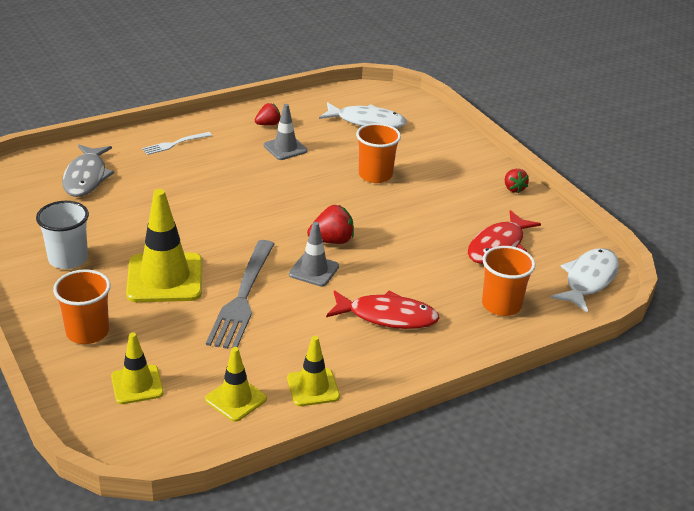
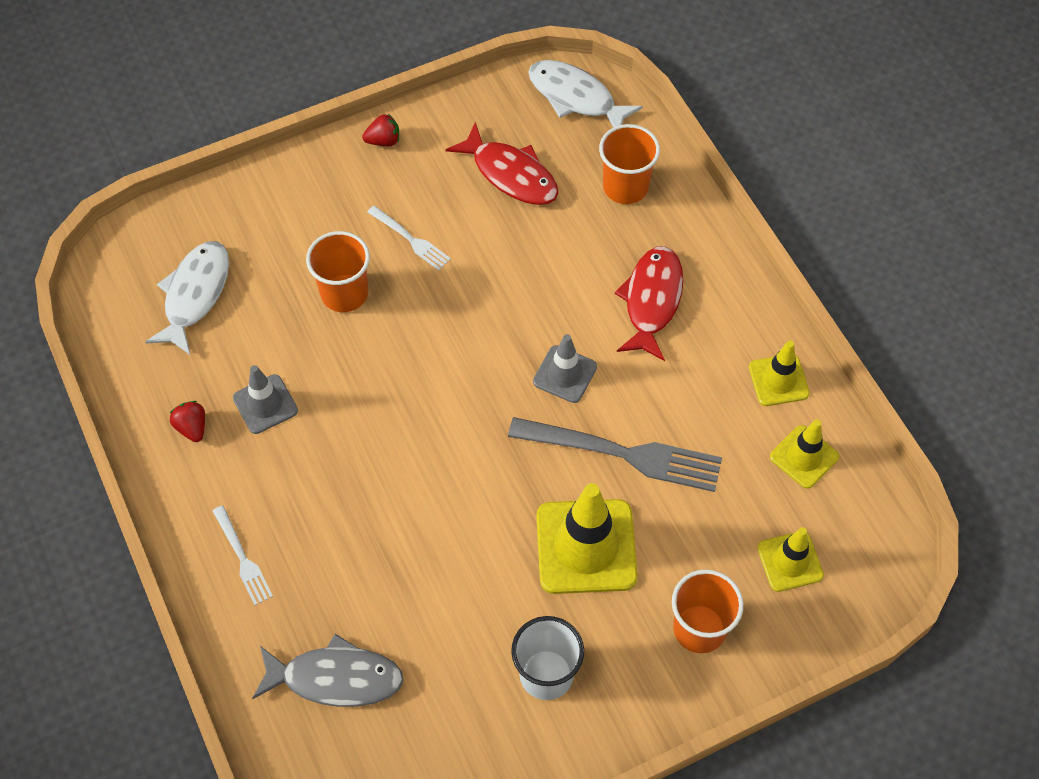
camera: 85 degrees left, 25 degrees up
red strawberry [307,205,354,244] -> none
none -> white fork [367,206,451,270]

